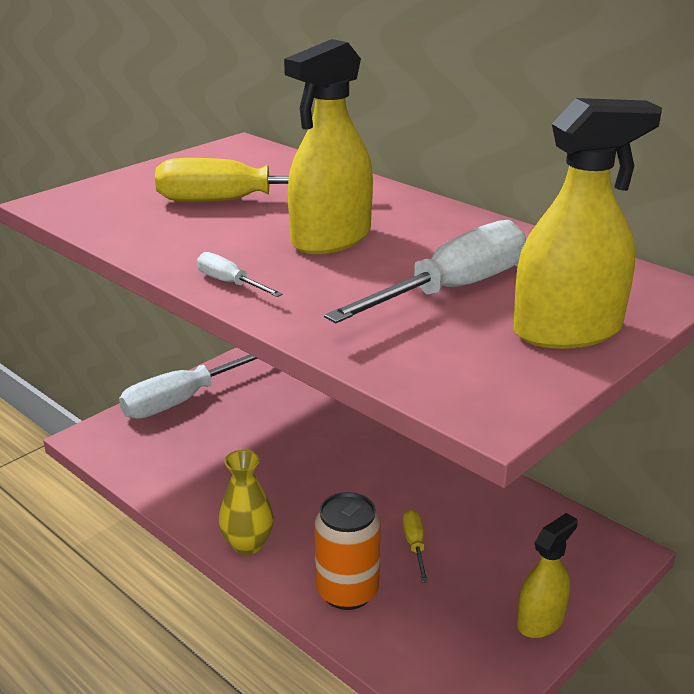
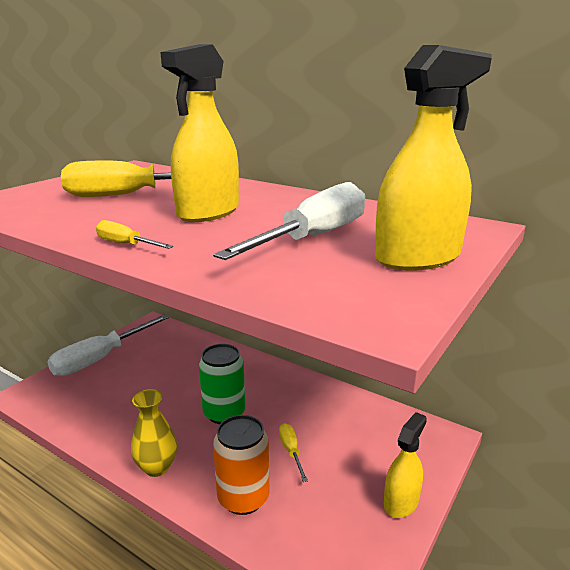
camera: 10 degrees left, 5 degrees down
white screwdriver [197,252,283,297] -> yellow screwdriver [96,220,173,249]
none -> green can [199,344,245,424]

